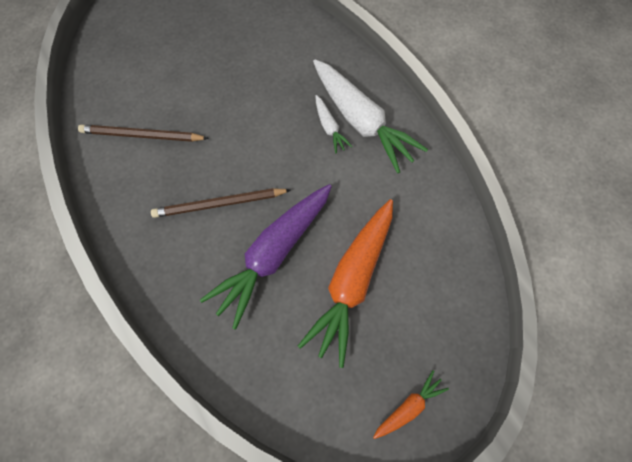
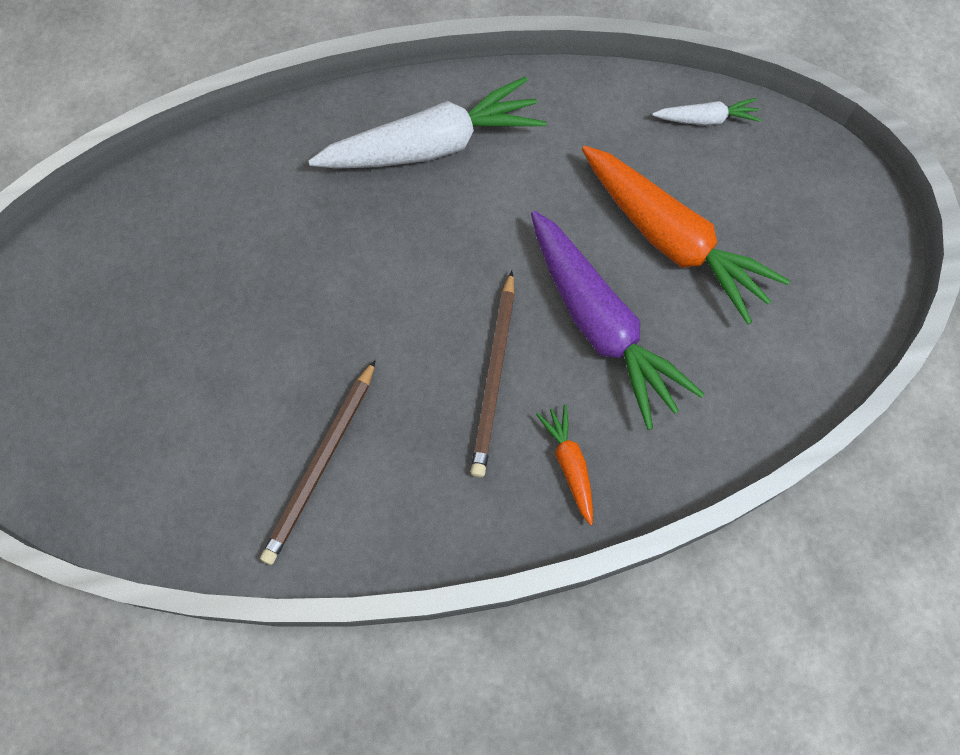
camera: 70 degrees left, 0 degrees up
white carrot [315,95,353,154] -> white carrot moved to [652,98,761,126]
orange carrot [373,370,449,439] -> orange carrot moved to [536,404,593,525]

